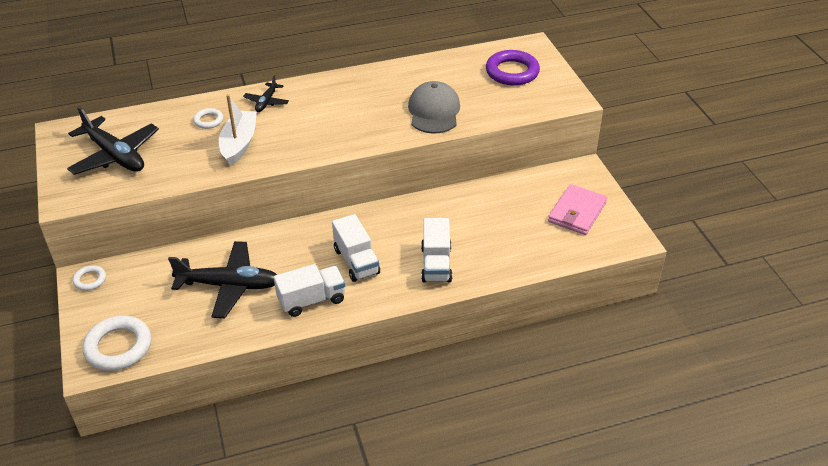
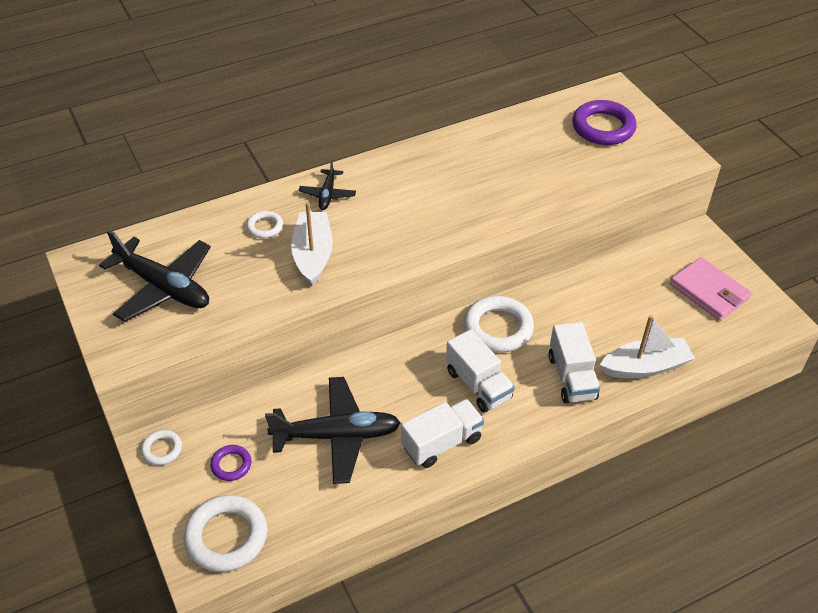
camera: 10 degrees left, 5 degrees up
grey cap [408,81,460,134] -> none
pink wallet [548,184,607,235] -> pink wallet turned 60 degrees counterclockwise [670,257,752,321]
none -> purple ring [210,445,251,481]
none -> white ring [464,296,534,353]
none -> white boat [600,315,695,378]

